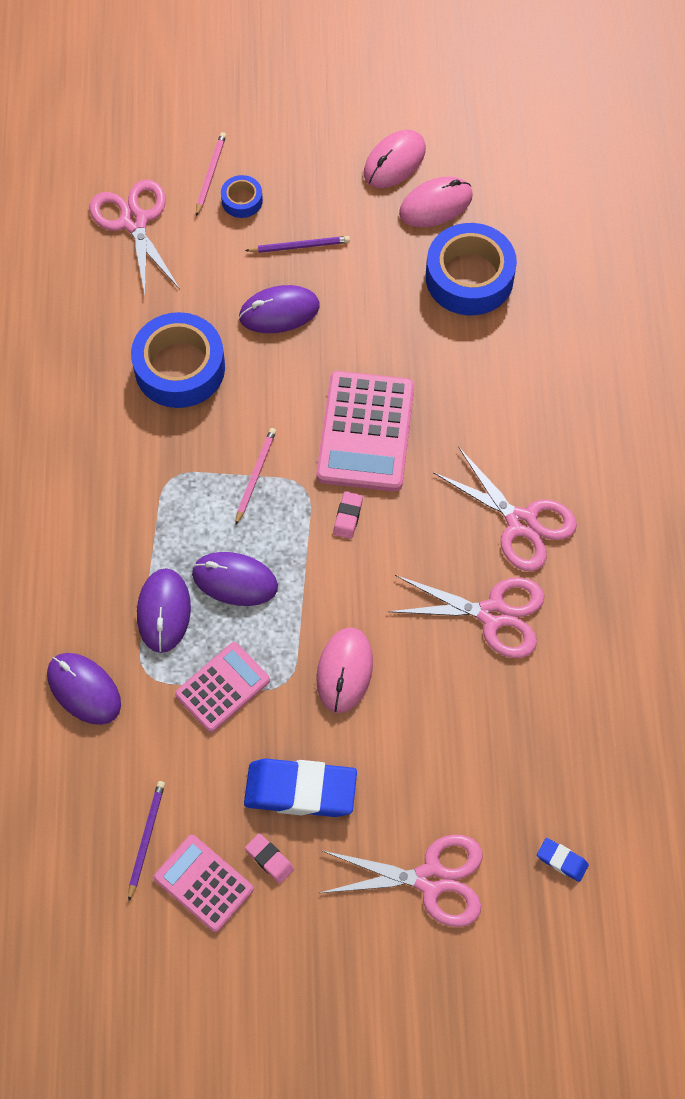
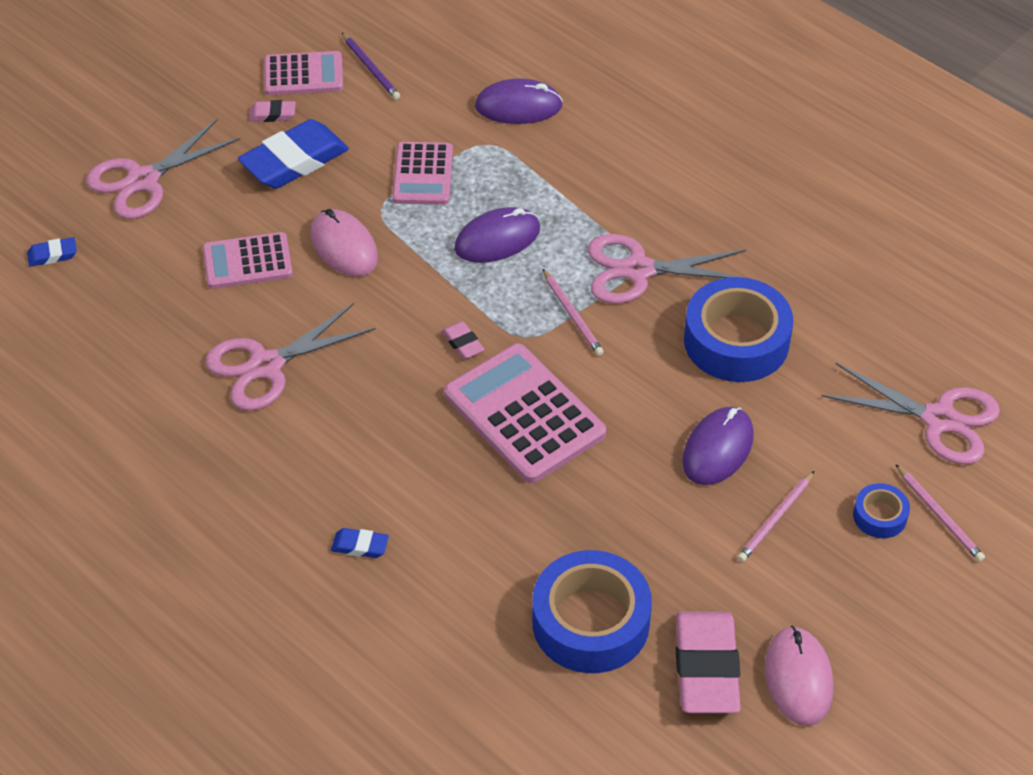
camera: 135 degrees right, 15 degrees down
purple mouse [137,568,191,653] -> none
purple pencil [245,236,350,253] -> pink pencil [737,471,814,562]
pink mouse [399,176,473,227] -> pink eraser [676,612,741,713]
pink scissors [433,447,577,571] -> pink scissors moved to [588,234,746,304]
none -> pink calculator [203,232,293,289]
none -> blue eraser [331,528,389,558]

